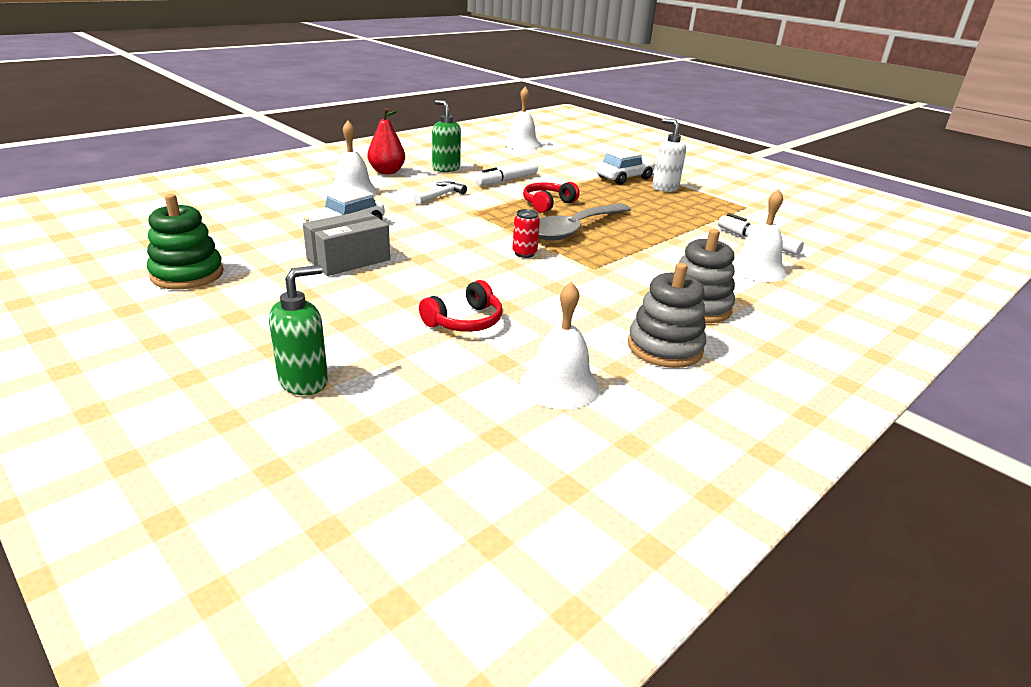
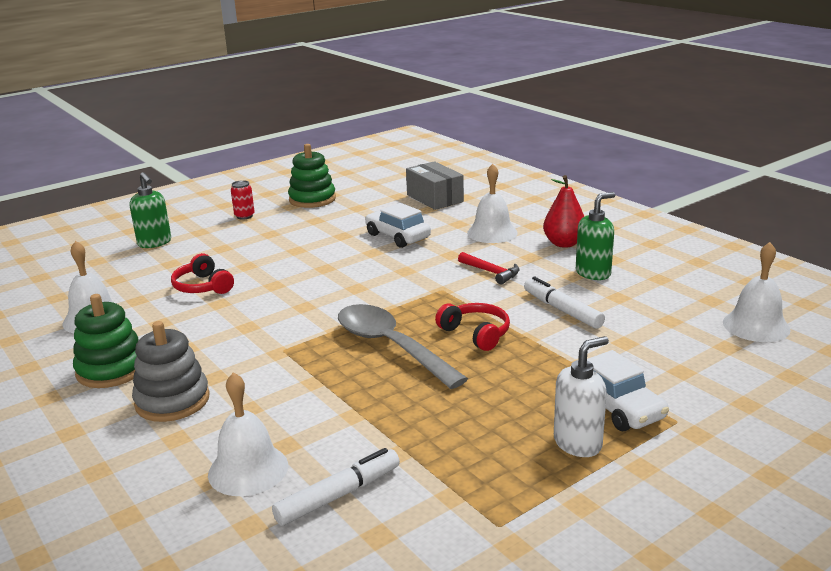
camera: 100 degrees right, 5 degrees down
grey box [303,210,390,276] -> grey box moved to [406,161,464,210]
white hammer [414,181,467,205] -> red hammer [458,252,520,285]
red can [513,209,540,258] -> red can moved to [231,180,255,220]
grey stacking toy [628,263,706,368] -> green stacking toy [73,294,138,388]

